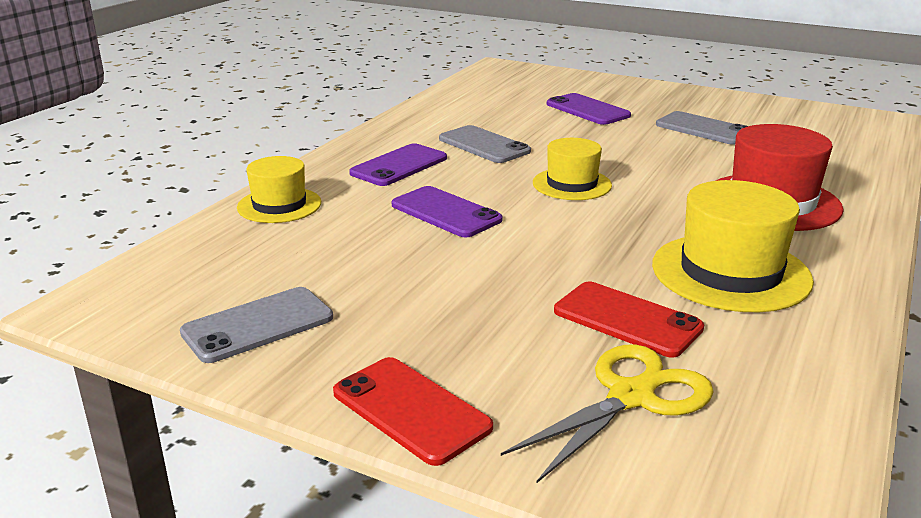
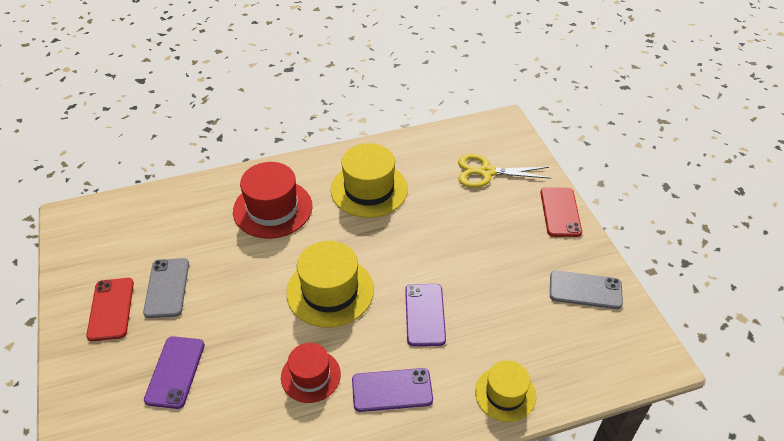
camera: 135 degrees left, 20 degrees up
grey phone [439,125,531,163] -> red hat [281,343,341,403]
yellow hat [533,138,612,200] -> yellow hat [286,241,374,328], size x1.60
red phone [554,282,704,358] -> red phone moved to [86,278,134,341]

